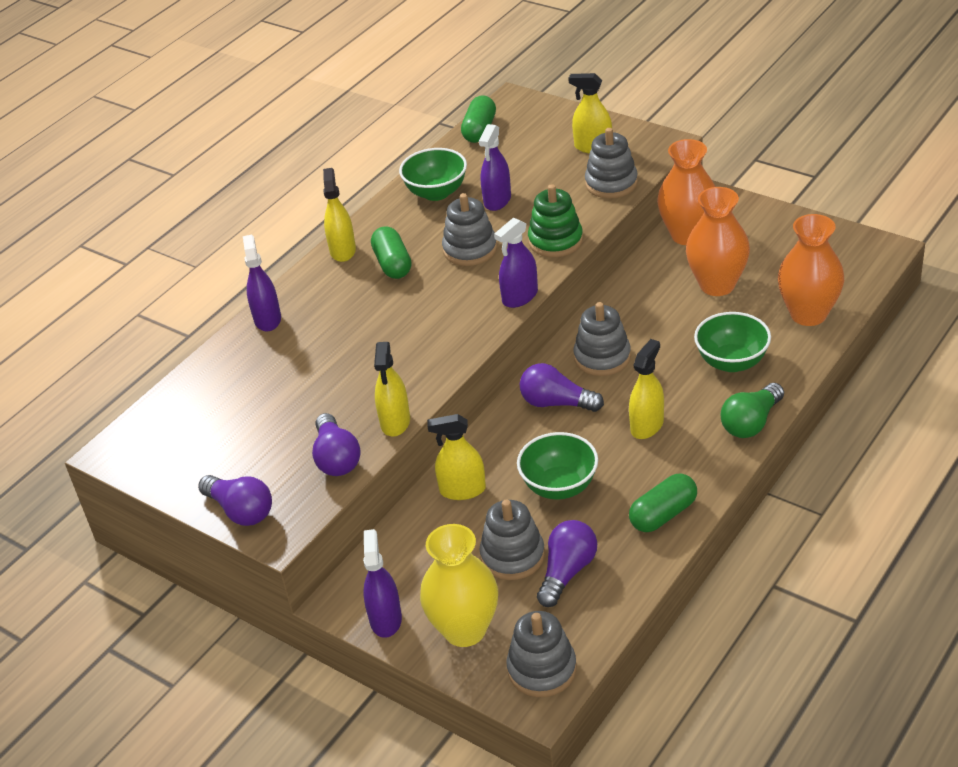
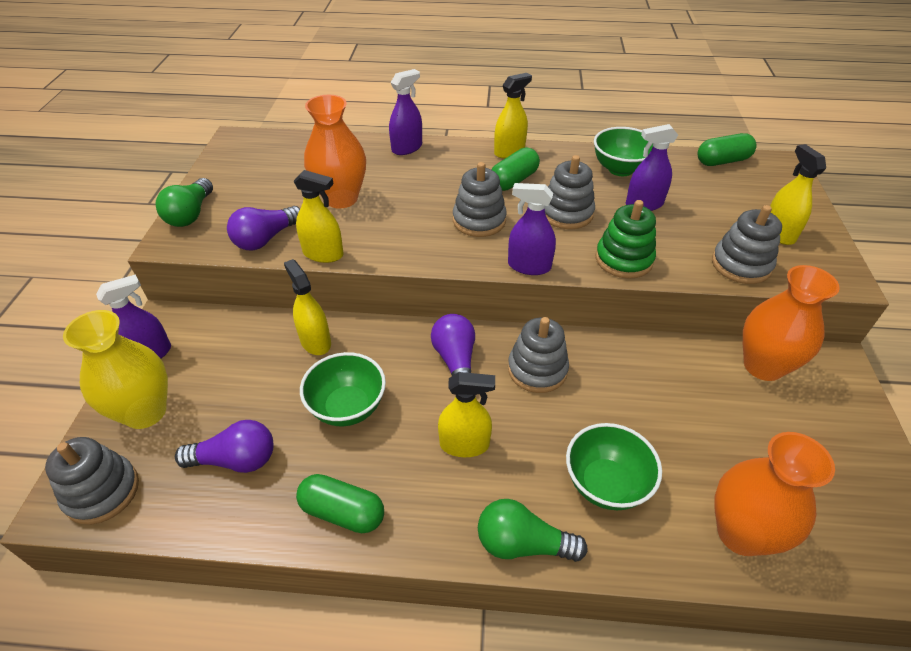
camera: 55 degrees right, 5 degrees up
purple light bulb [198,475,272,526] -> green light bulb [156,178,213,227]
yellow spray bottle [374,342,410,437] -> yellow spray bottle turned 135 degrees counterclockwise [293,170,344,263]
grey stacking toy [479,499,545,580] -> grey stacking toy moved to [453,162,507,237]
orange vase [686,187,750,296] -> orange vase moved to [304,95,366,208]

